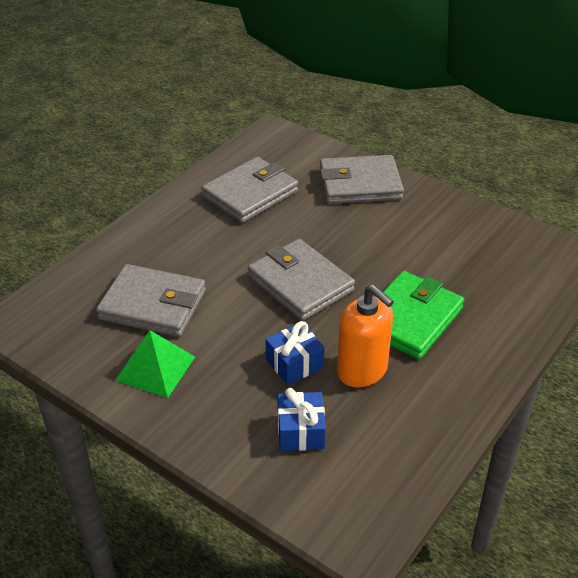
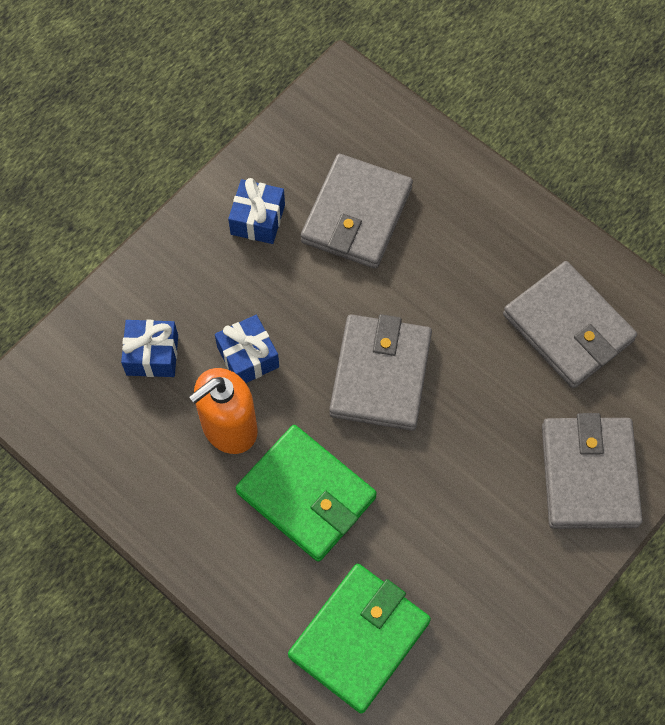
camera: 95 degrees right, 25 degrees up
green pyramid [115,330,195,398] -> blue gift [228,178,285,244]
grey wallet [248,239,355,321] -> grey wallet turned 45 degrees counterclockwise [329,314,432,431]
none -> green wallet [288,564,431,714]

